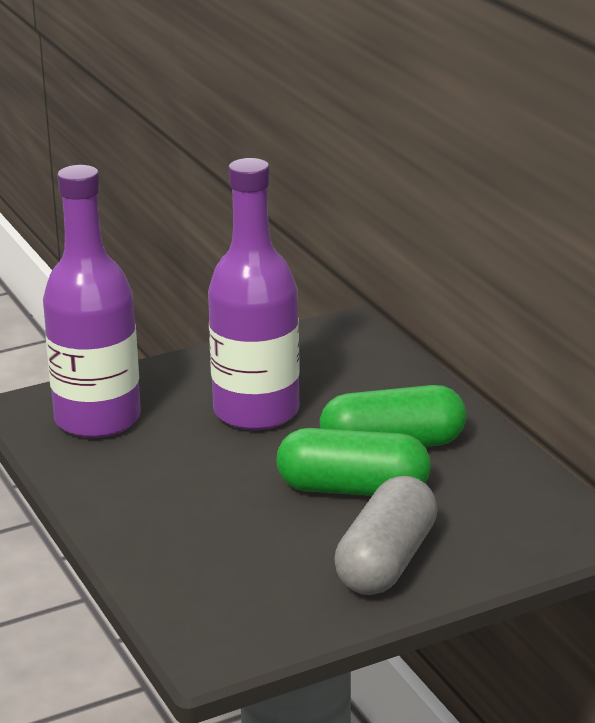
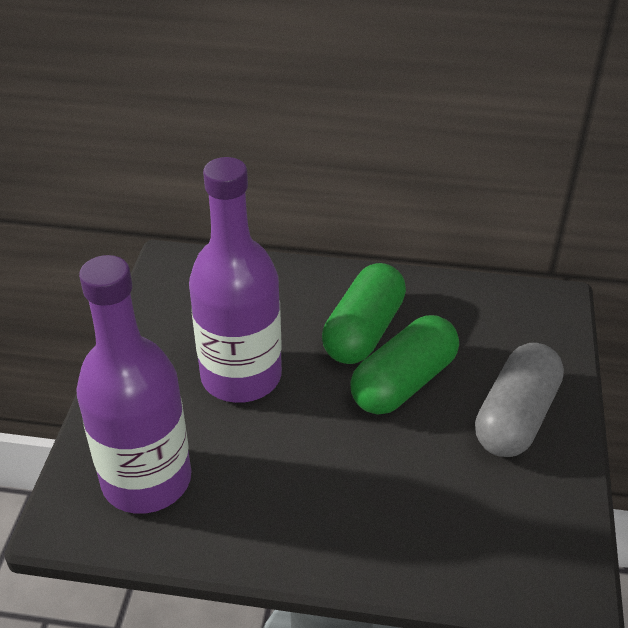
camera: 55 degrees left, 15 degrees up
grey capsule [334,476,437,595] -> grey capsule turned 60 degrees clockwise [475,343,564,457]

